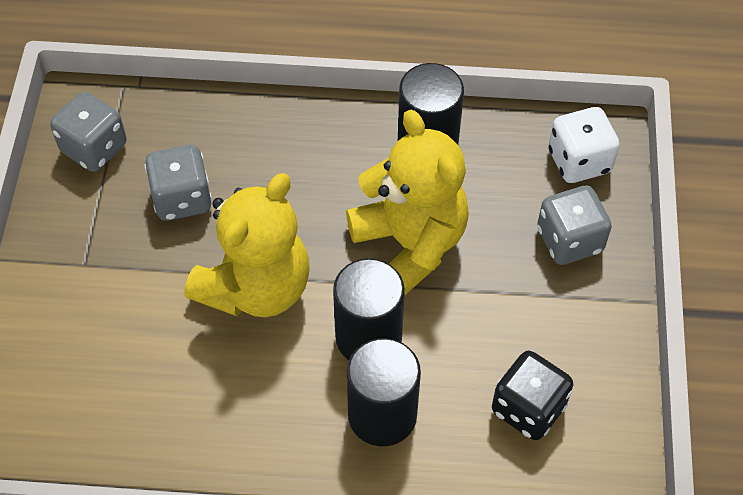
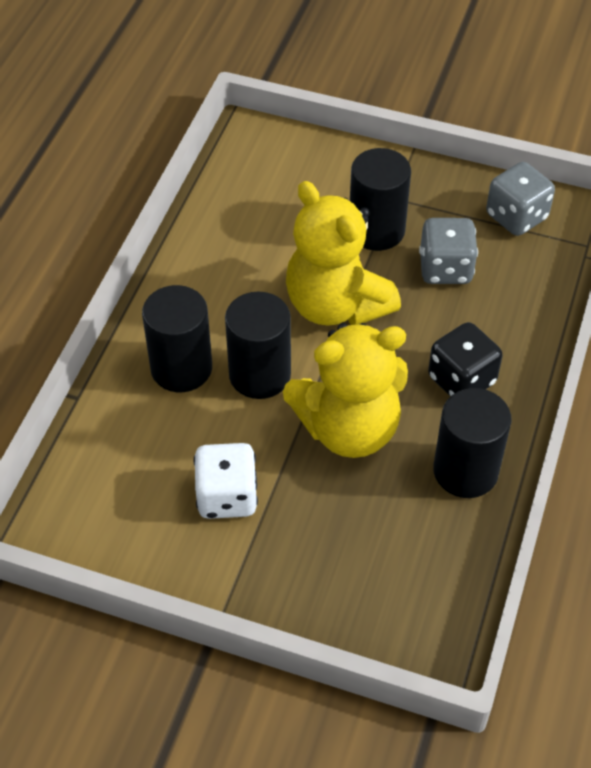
camera: 105 degrees right, 5 degrees down
black dice [492,351,574,440] -> black dice moved to [428,322,503,397]
grey dice [537,186,612,265] -> none
white dice [549,107,620,183] -> white dice moved to [194,443,258,519]
none -> black cylinder [350,148,411,251]

